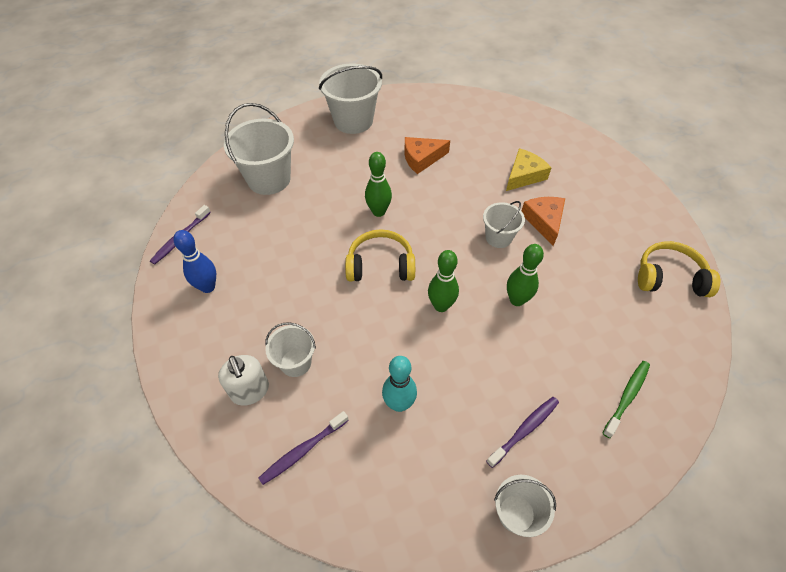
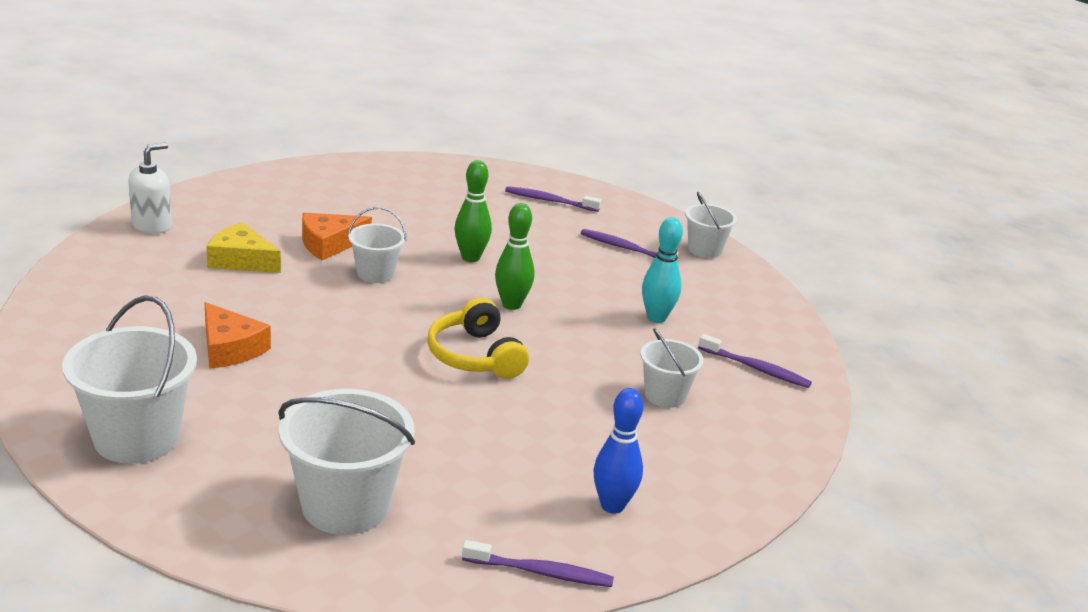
camera: 115 degrees left, 25 degrees down
white soap dispenser [218,355,269,406] -> white soap dispenser moved to [128,142,172,234]
green bowling pin [365,152,392,217] -> none
green toothbrush [603,361,650,438] -> purple toothbrush [505,186,601,212]
yellow headphones [638,241,720,297] -> none

